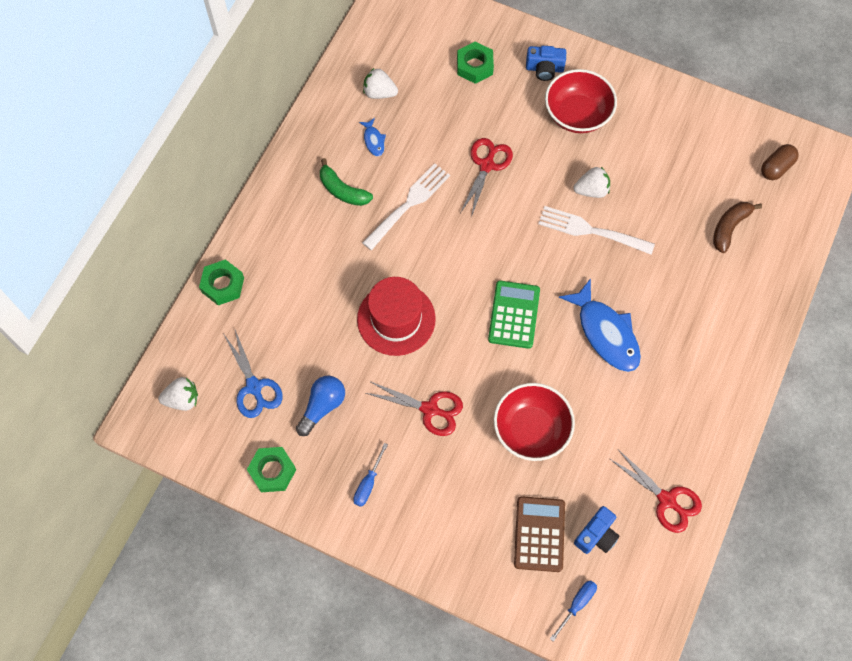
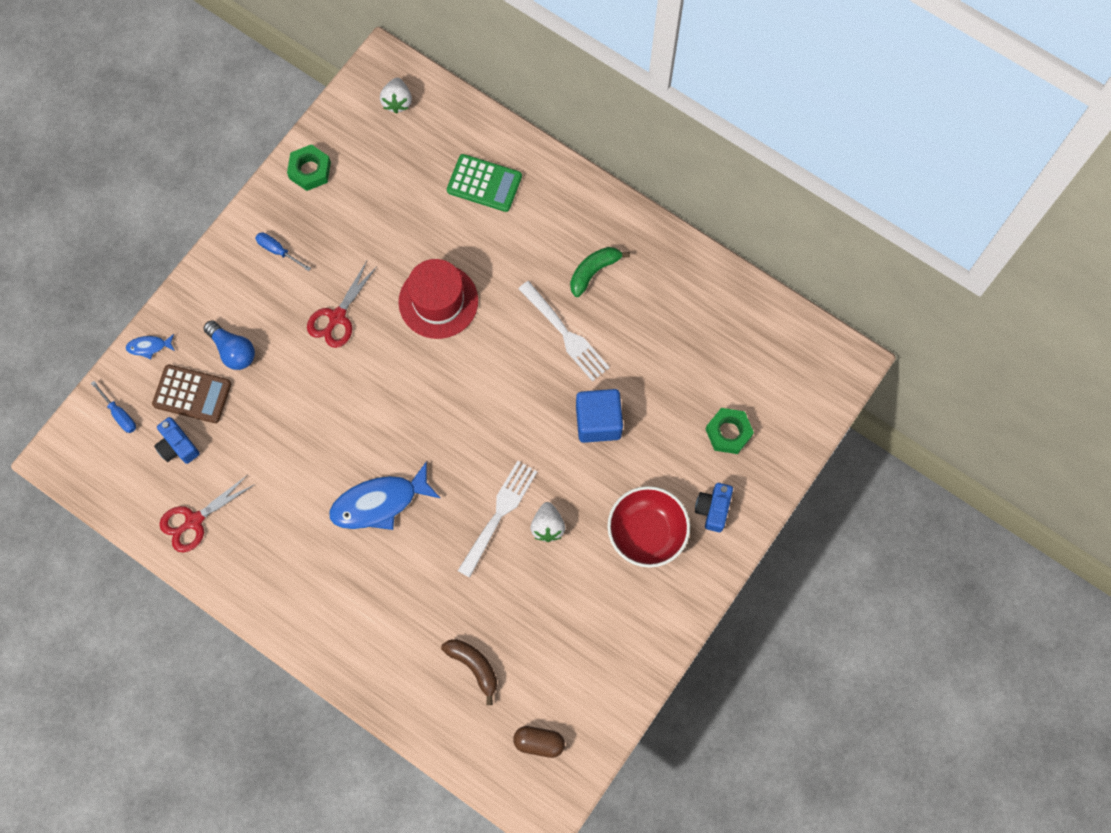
camera: 100 degrees right, 5 degrees up
green nut [199,259,244,305] -> none
blue scissors [223,330,283,418] -> none
blue light bulb [296,376,345,436] -> blue light bulb moved to [203,320,255,370]
blue fish [359,118,386,156] -> blue fish moved to [126,334,175,359]
white strawberry [363,68,398,99] -> none
red scissors [460,138,513,217] -> blue cube [576,389,623,443]
green calculator [488,281,540,349] -> green calculator moved to [447,154,522,212]
red bowl [494,383,575,461] -> none
brown capsule [761,144,799,180] -> brown capsule turned 45 degrees counterclockwise [513,726,565,758]

